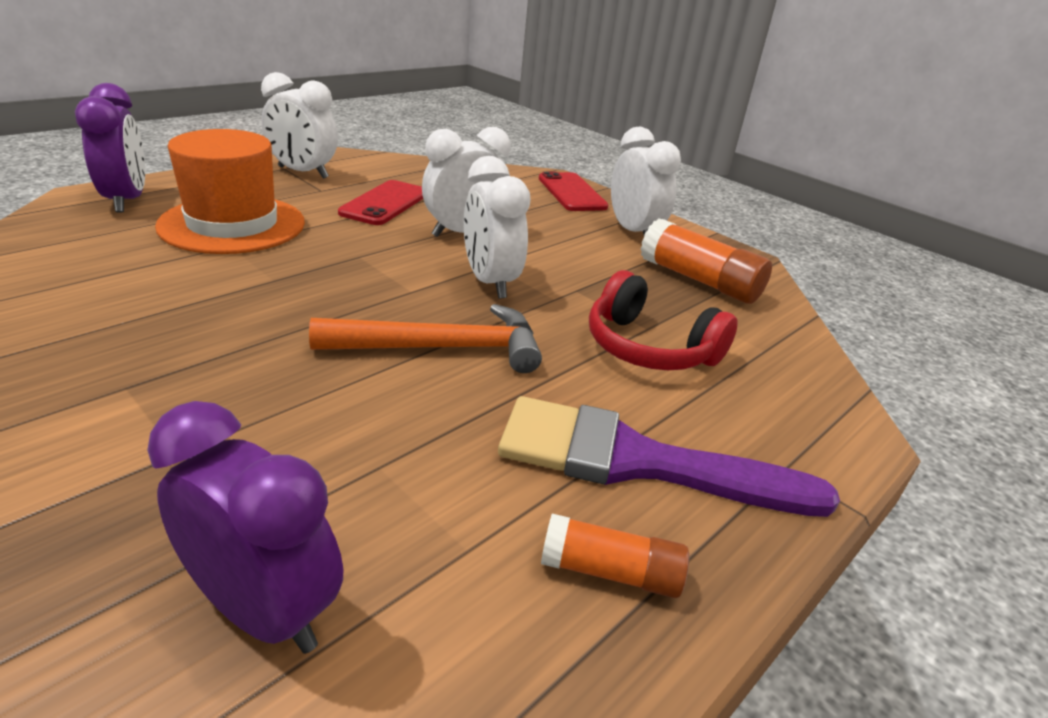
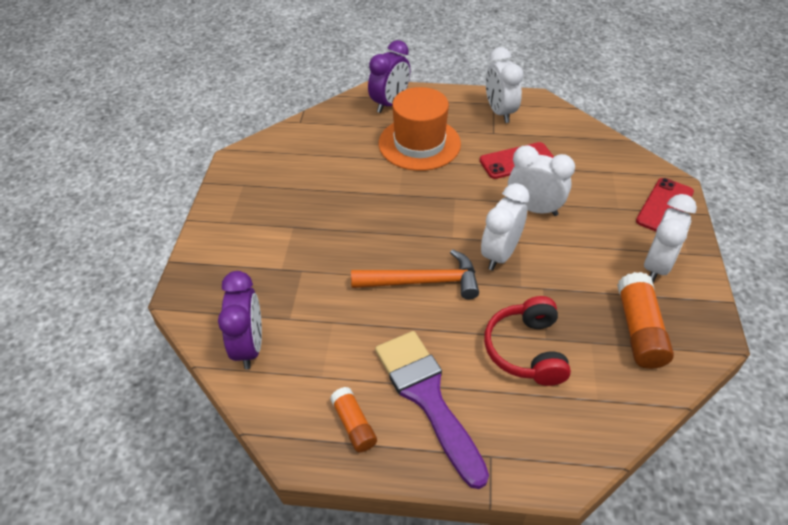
camera: 55 degrees right, 15 degrees up
orange hammer [309,304,542,373] -> orange hammer turned 45 degrees counterclockwise [351,249,479,299]

